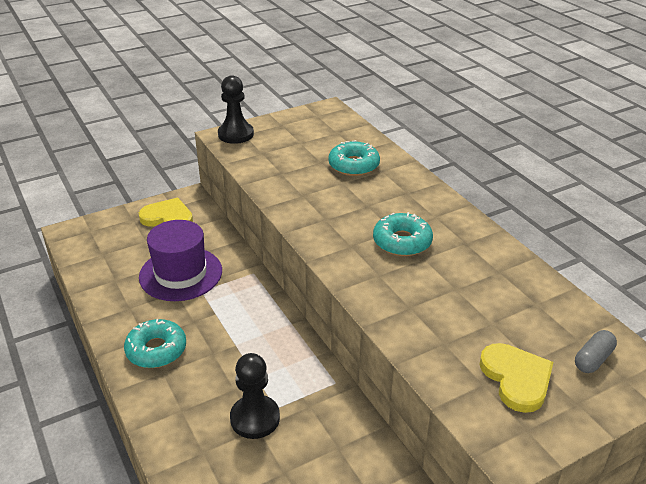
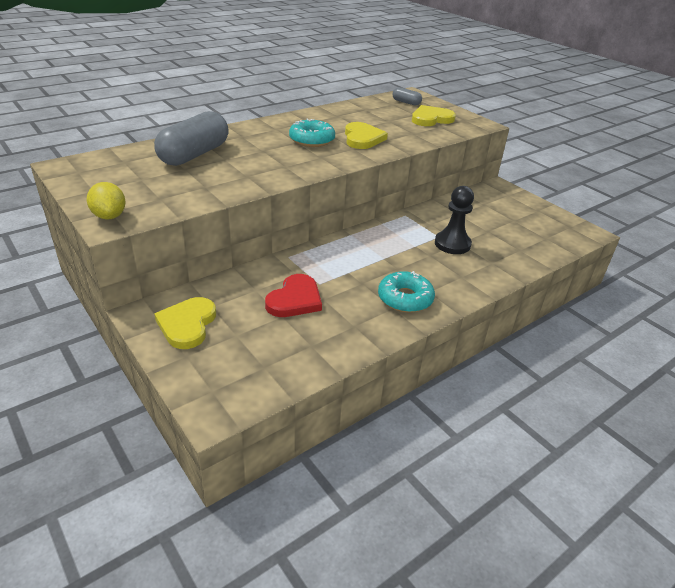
camera: 100 degrees left, 0 degrees up
purple hat [139,220,222,301] -> red heart [265,274,322,317]
black pawn [218,75,254,144] -> yellow lemon [87,182,126,219]
turquoise donut [328,140,380,176] -> grey capsule [154,111,229,166]
none -> yellow heart [345,122,388,149]

